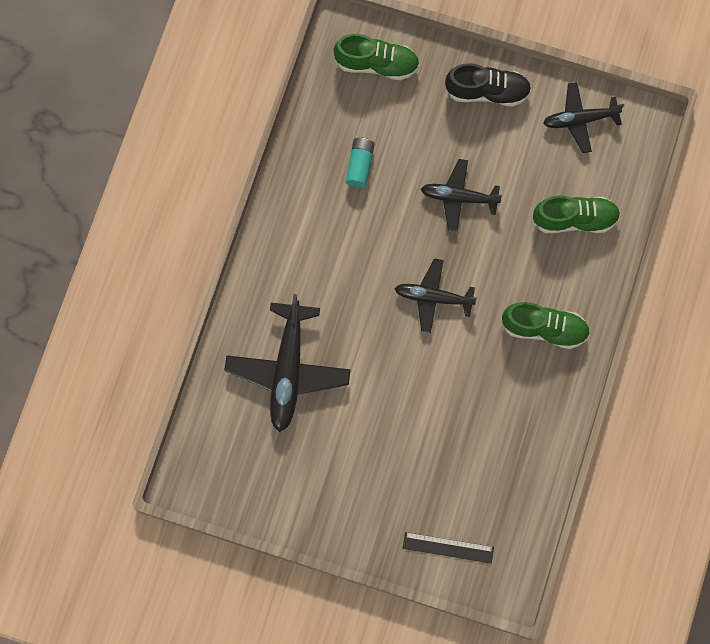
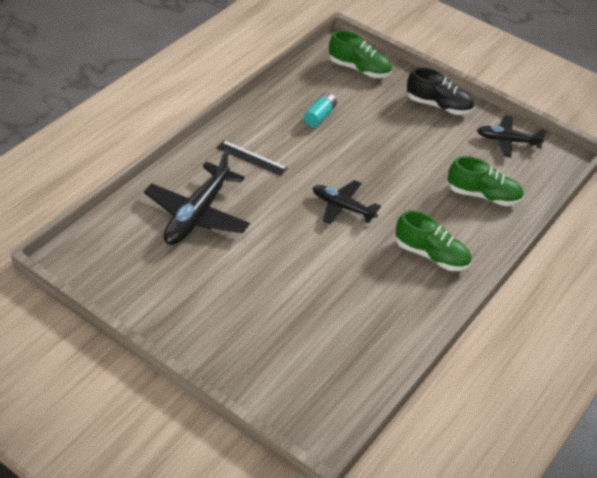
camera: 15 degrees right, 30 degrees down
black ruler [403,532,494,564] -> black ruler moved to [217,140,288,176]
black plane [421,159,502,232] -> none

